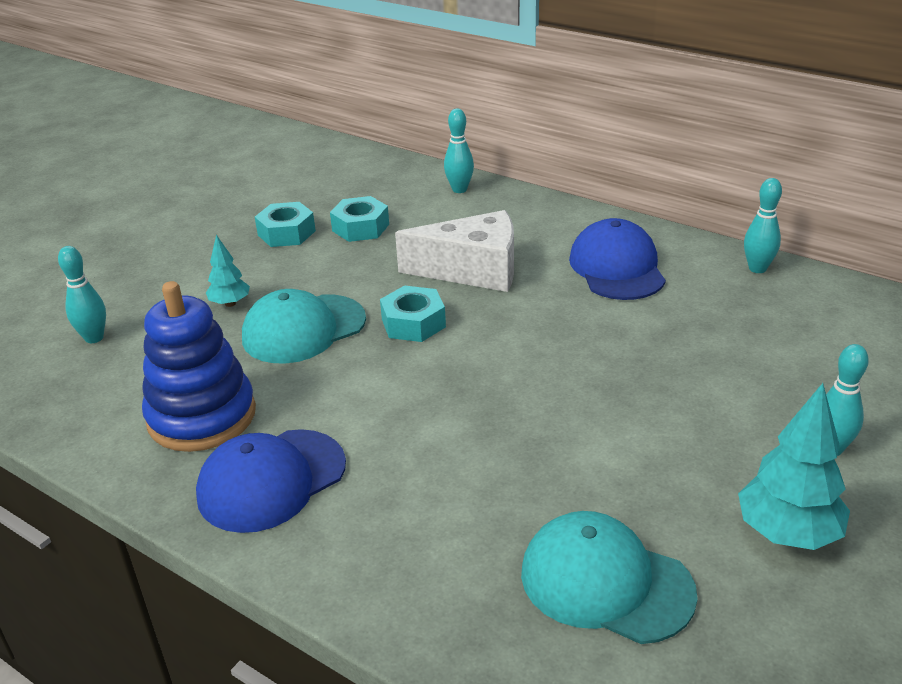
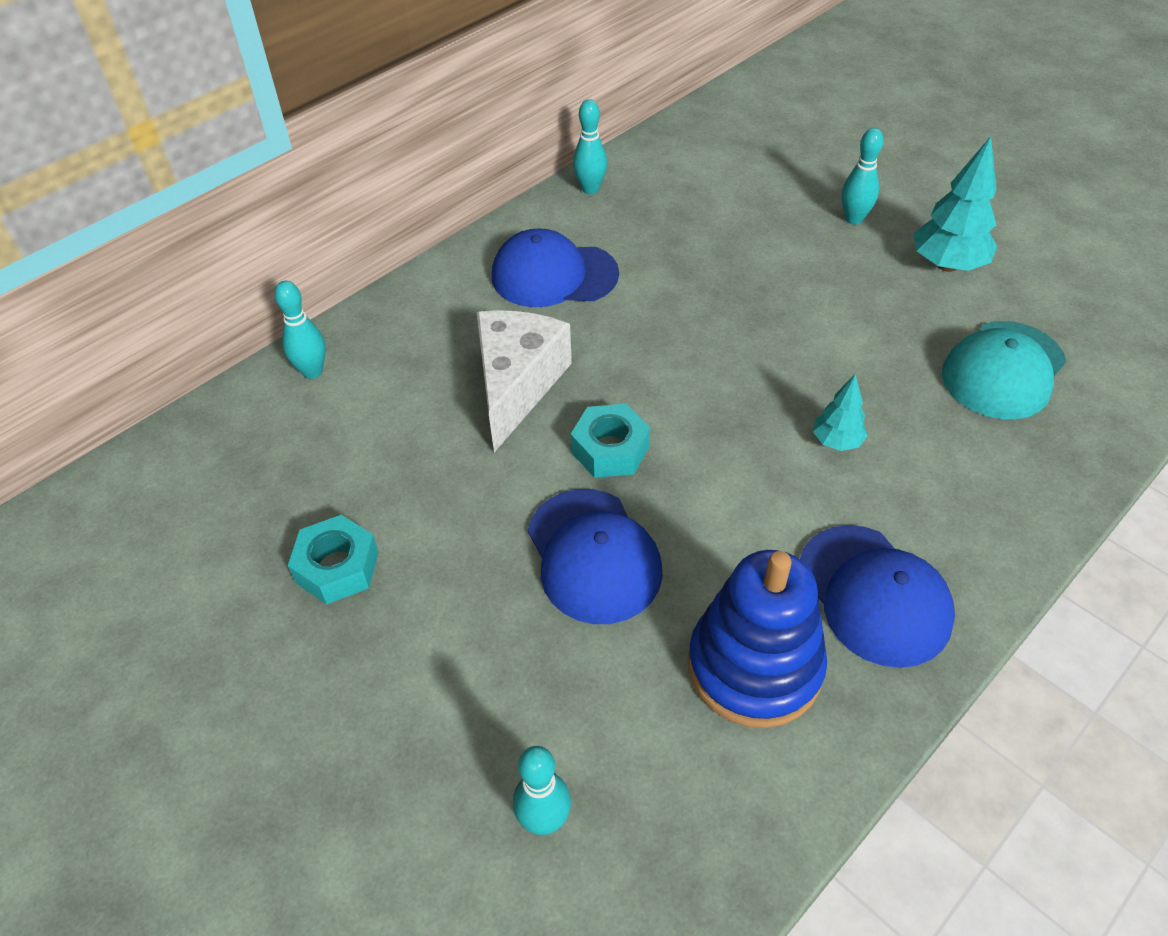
camera: 80 degrees left, 15 degrees up
turquoise tree [206,235,250,307] -> turquoise tree moved to [813,374,868,451]
turquoise cap [242,289,366,364] -> blue cap [528,489,663,624]
turquoise nut [330,196,389,242] -> none

